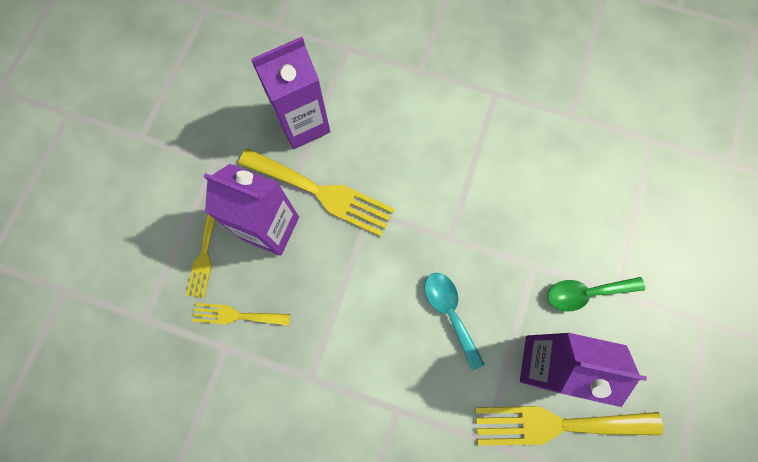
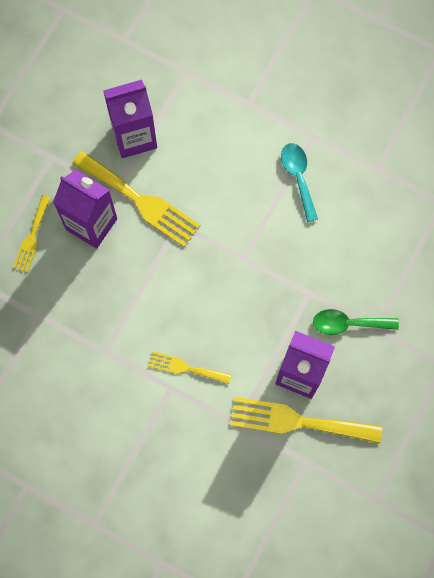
camera: 10 degrees right, 0 degrees up
yellow fork [192,303,290,326] -> yellow fork moved to [148,351,231,384]
turquoise spoon [424,273,484,371] -> turquoise spoon moved to [281,143,318,222]

